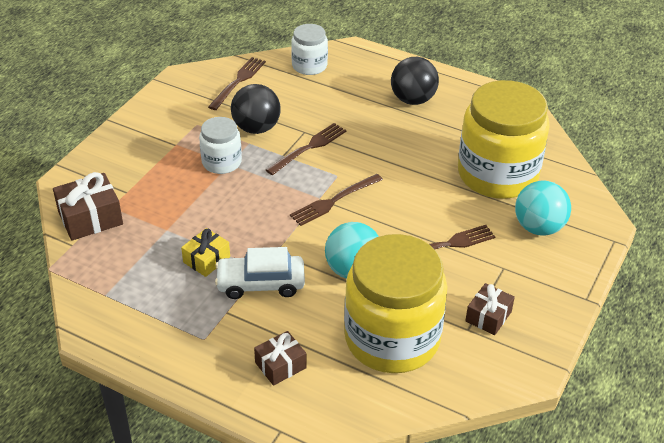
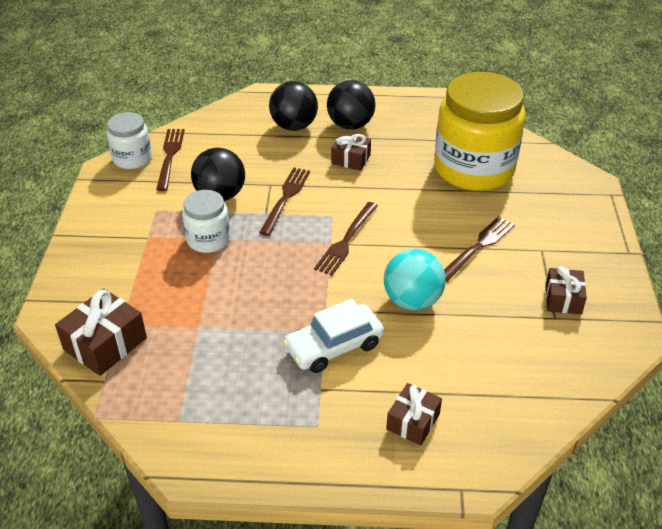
camera: 25 degrees left, 0 degrees up
yellow gift [181,228,230,277] -> none
white jar [291,24,328,75] -> white jar moved to [107,112,152,169]
yellow jar [344,234,447,373] -> none
turquoise ball [515,181,571,236] -> none
none -> black ball [269,81,318,131]
none -> brown gift [331,133,371,171]

